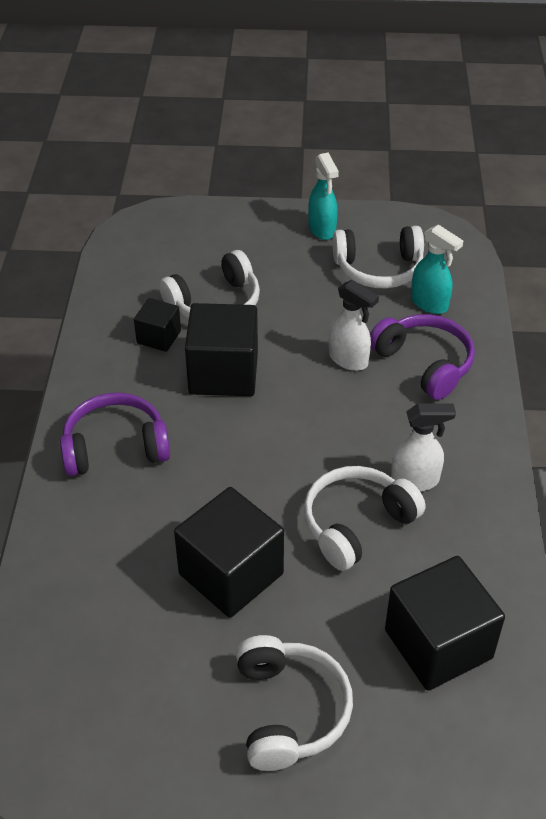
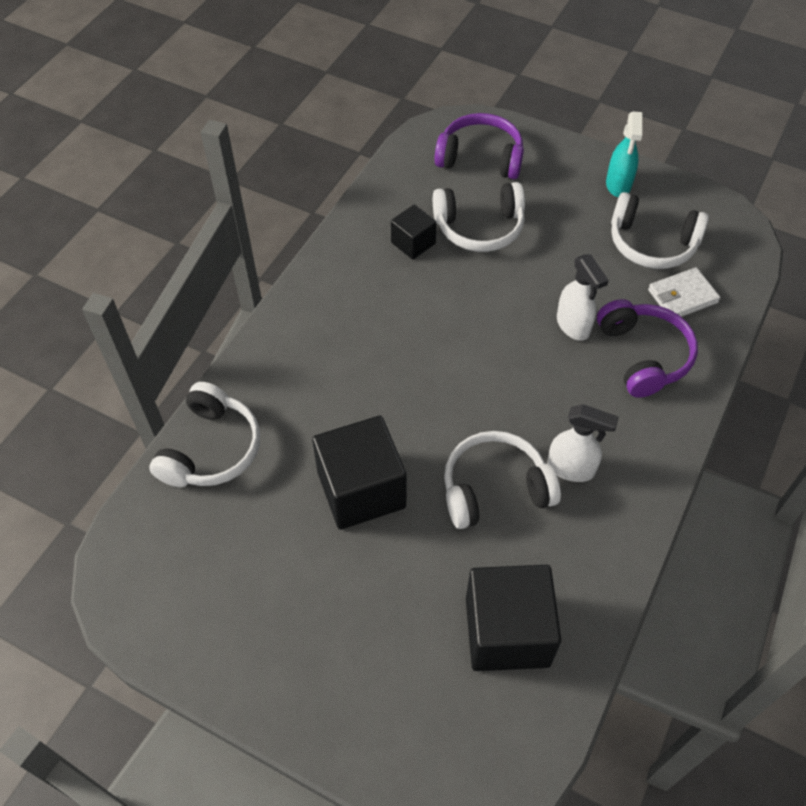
camera: 25 degrees right, 10 degrees up
purple headphones [60,393,170,476] -> purple headphones moved to [435,113,524,179]
black cube [185,303,258,396] -> none
white headphones [236,635,353,771] -> white headphones moved to [149,382,260,487]
turquoise spray bottle [411,225,463,314] -> white wallet [648,267,720,317]

